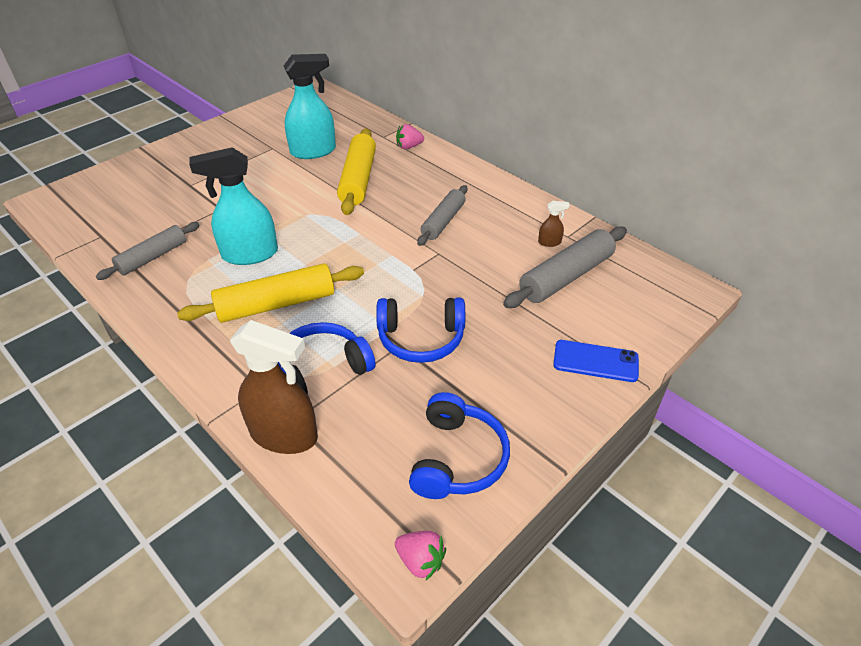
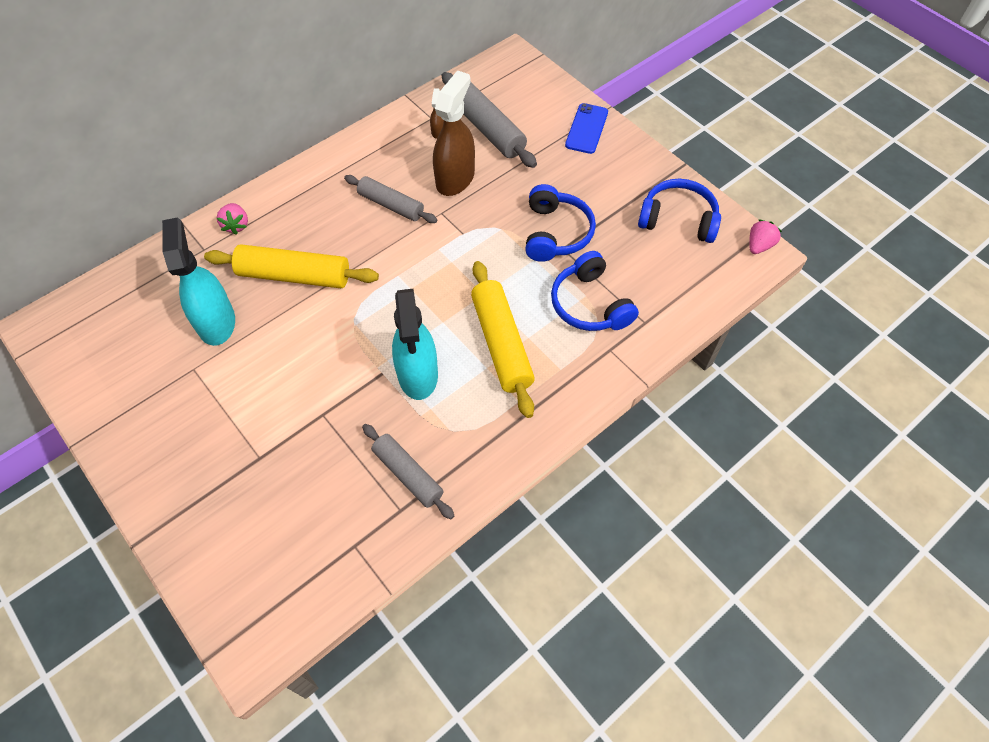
camera: 85 degrees left, 15 degrees up
brown spray bottle [230,320,318,454] -> brown spray bottle moved to [433,70,475,196]

